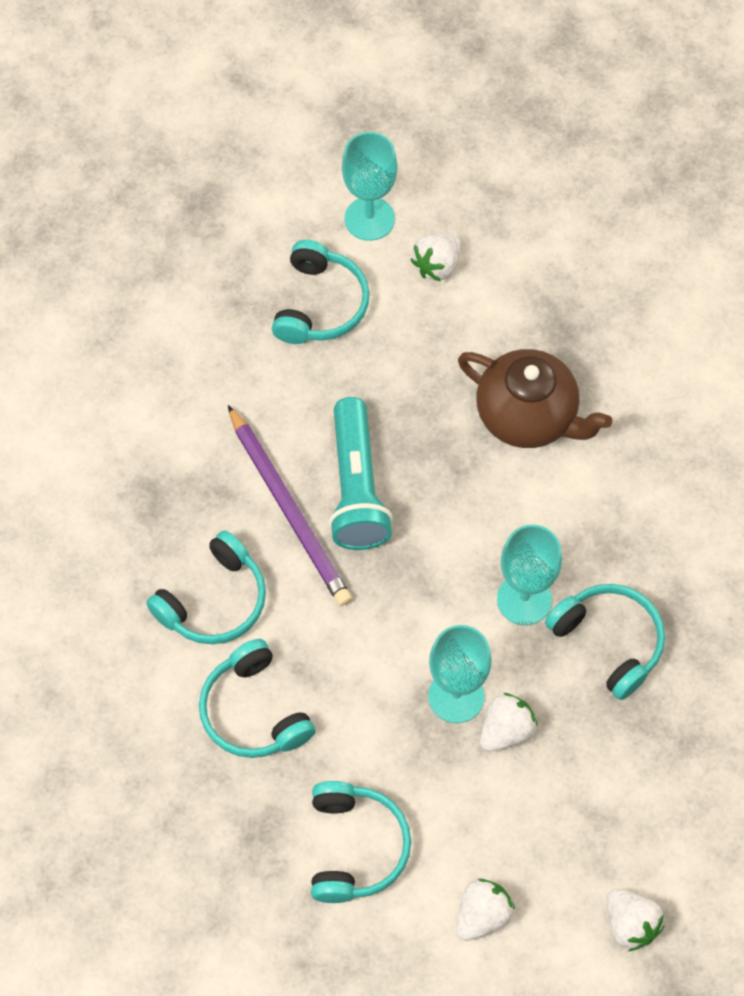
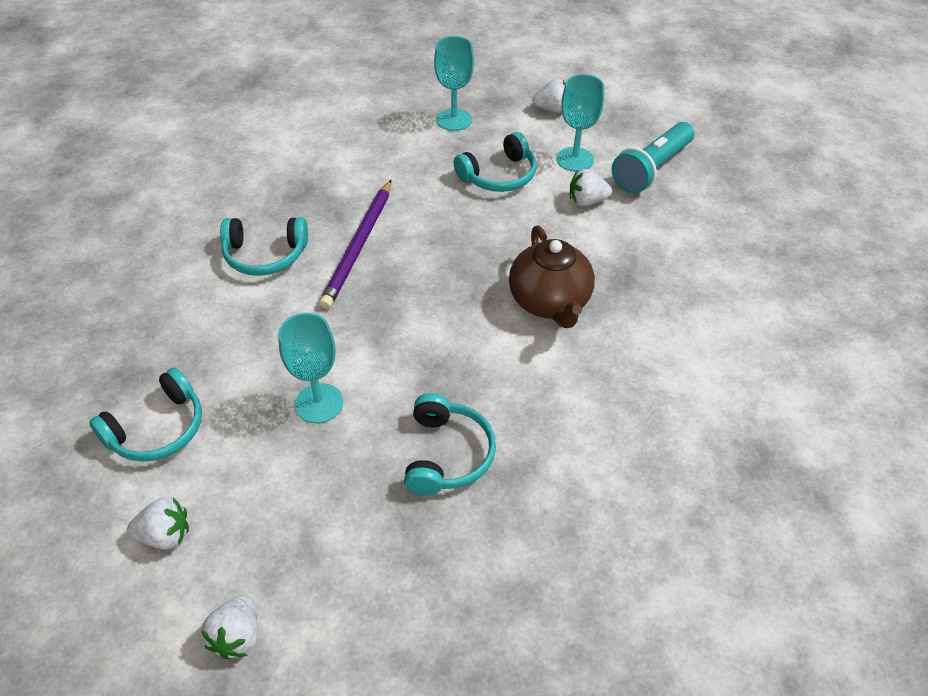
camera: 45 degrees right, 15 degrees down
turquoise headphones [199,639,316,758] -> none
turquoise flashlight [329,397,393,550] -> turquoise flashlight moved to [612,122,694,194]
white strawberry [480,693,538,752] -> white strawberry moved to [532,79,566,113]
turquoise goblet [497,525,562,625] -> turquoise goblet moved to [434,36,474,131]

